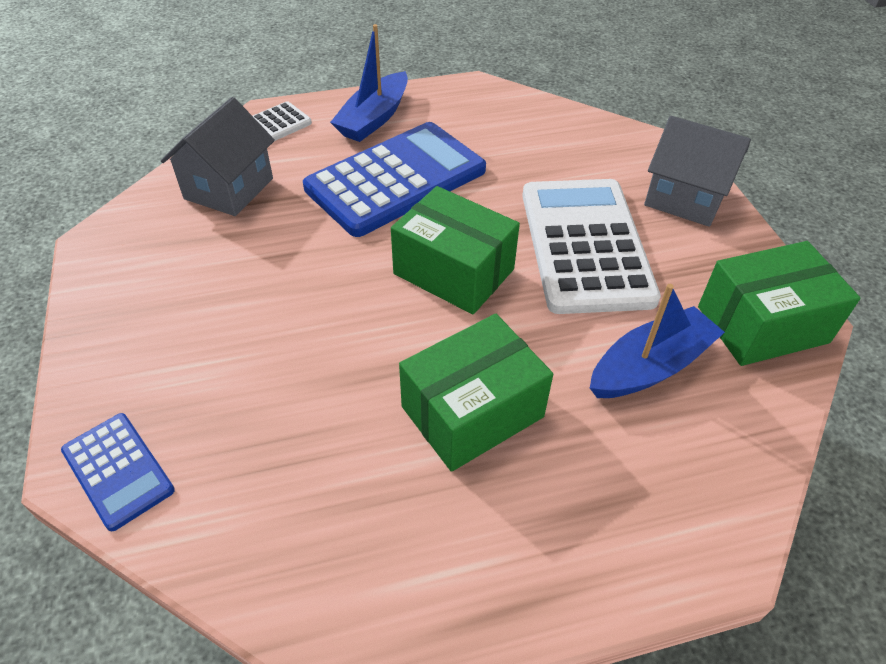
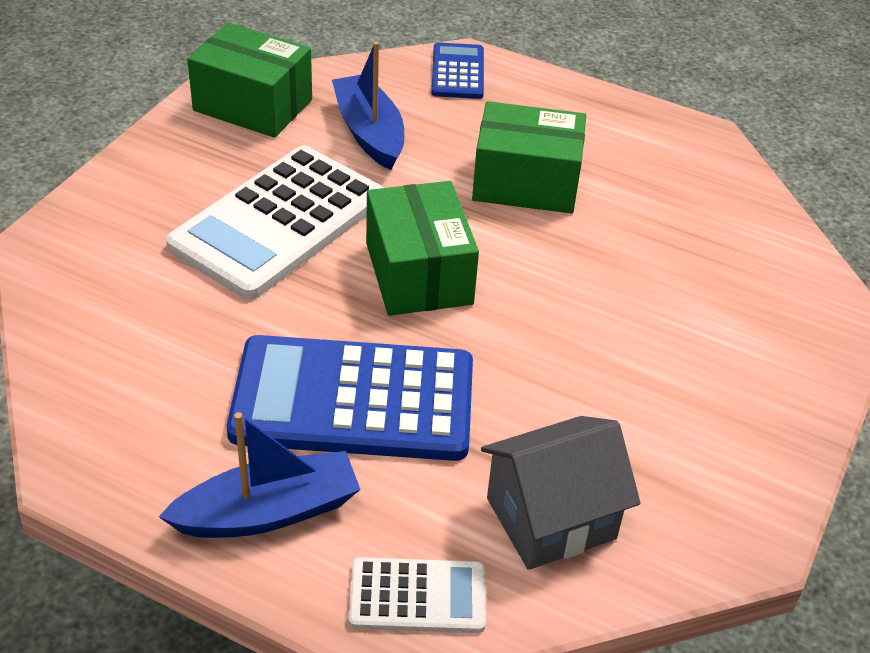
camera: 140 degrees left, 5 degrees down
blue calculator [61,413,175,531] -> blue calculator moved to [431,42,484,99]
blue boat [590,284,725,398] -> blue boat turned 60 degrees clockwise [332,42,404,170]
grey house [644,116,751,227] -> none

